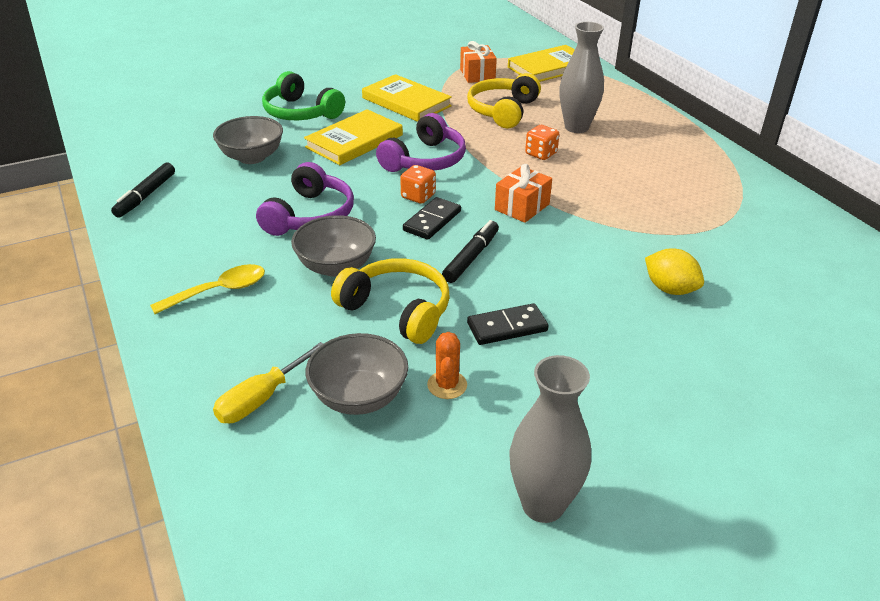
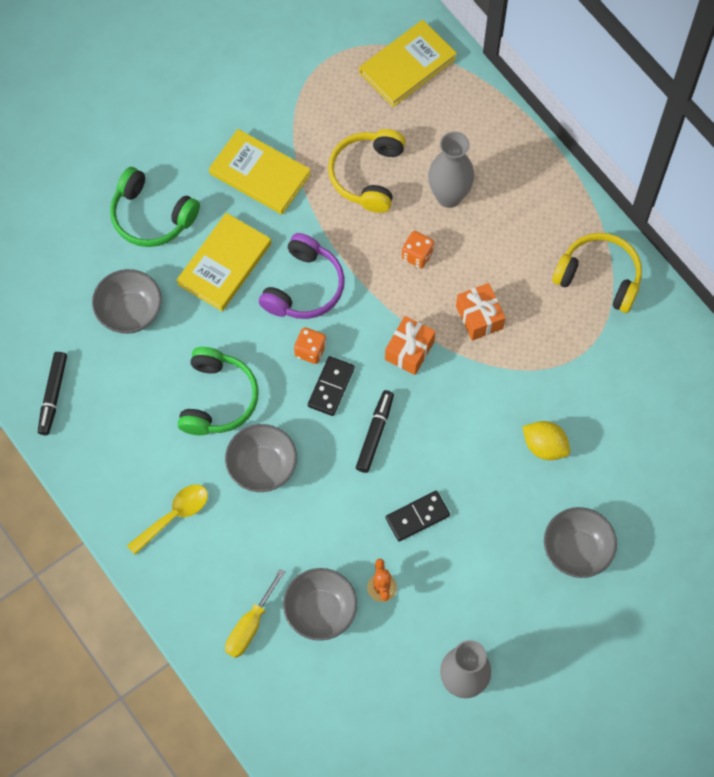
camera: 10 degrees left, 30 degrees up
purple headphones [256,162,354,236] -> green headphones [178,347,259,435]
yellow headphones [331,258,450,344] -> yellow headphones moved to [552,233,642,313]
orange gift [460,41,497,83] -> orange gift moved to [456,283,505,341]
none -> grey bowl [544,507,617,578]

